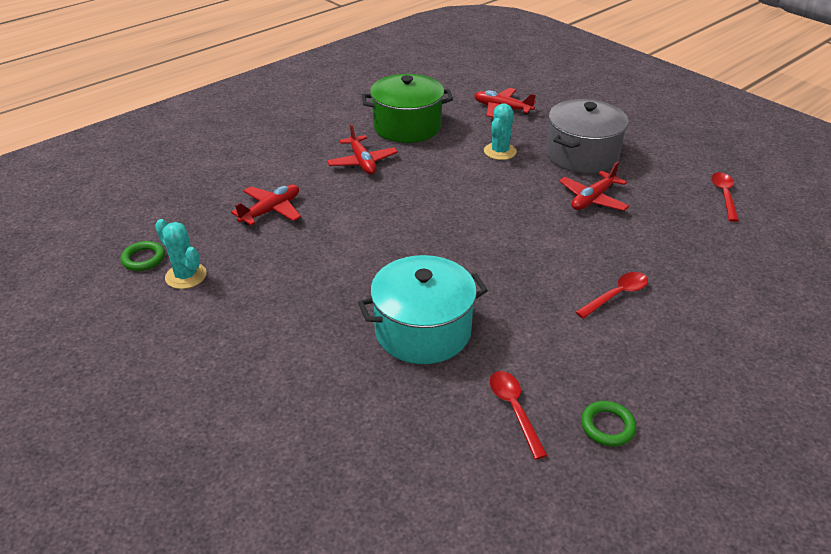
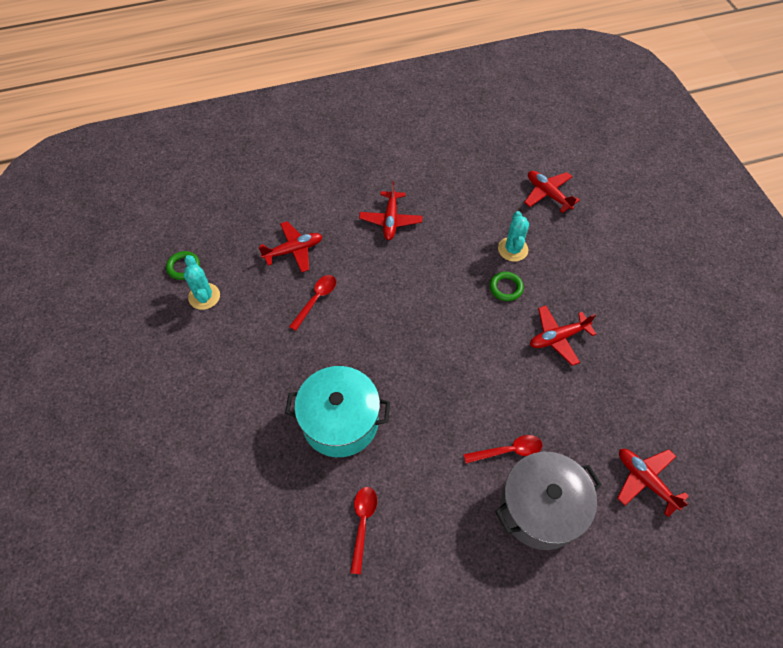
camera: 25 degrees right, 20 degrees up
green pot [362,74,453,143] -> none
turquoise cactus [484,104,517,160] -> turquoise cactus turned 45 degrees counterclockwise [498,211,529,262]
grey pot [546,99,628,173] -> grey pot moved to [495,452,602,550]
green ring [581,401,636,446] -> green ring moved to [490,272,524,301]
red spoon [711,172,739,222] -> red spoon moved to [289,275,336,331]
none -> red plane [617,449,689,517]

